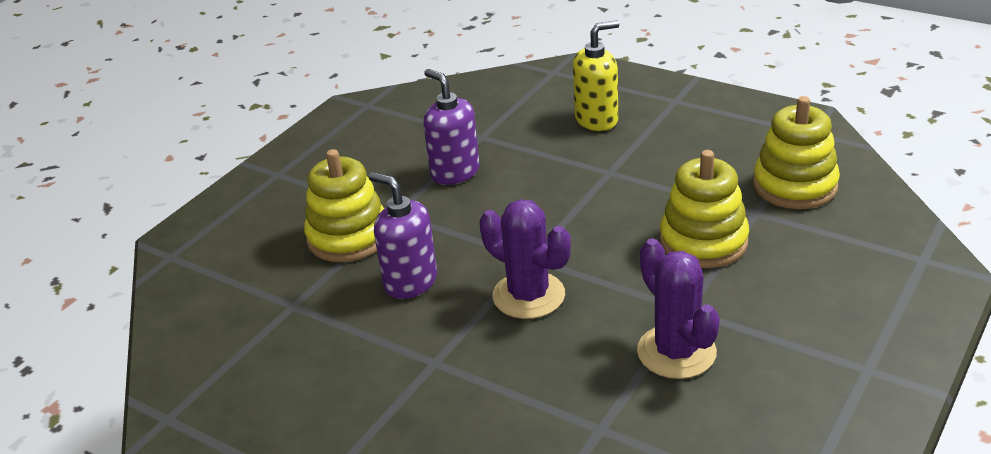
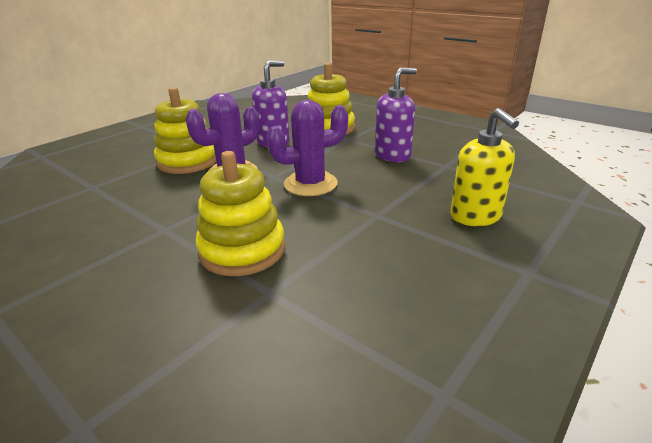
camera: 95 degrees right, 5 degrees down
purple cactus [637,239,720,379] -> purple cactus moved to [267,100,348,196]
yellow stacking toy [753,96,840,209] -> yellow stacking toy moved to [154,87,216,174]

